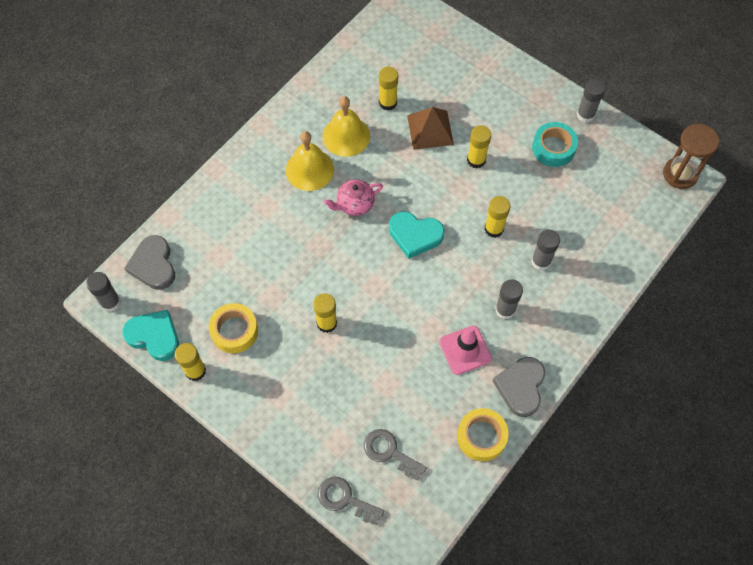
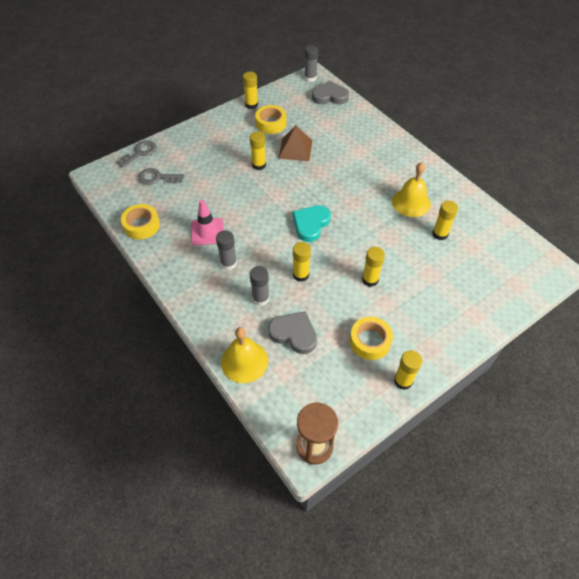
camera: 105 degrees right, 10 degrees down
turquoise heart [122,310,179,361] -> none
yellow bell [286,131,334,191] -> yellow bell moved to [221,327,268,383]
pink teapot [324,179,383,216] -> none
grey key [364,429,427,481] -> grey key turned 135 degrees counterclockwise [138,168,184,185]
brown pyramid [407,107,454,150] -> brown pyramid moved to [278,126,312,161]
grey heart [493,357,545,417] -> grey heart moved to [268,311,317,354]
turquoise tape [532,122,578,167] -> yellow tape [350,317,393,360]
grey glue stick [577,79,605,123] -> yellow glue stick [394,350,422,390]

